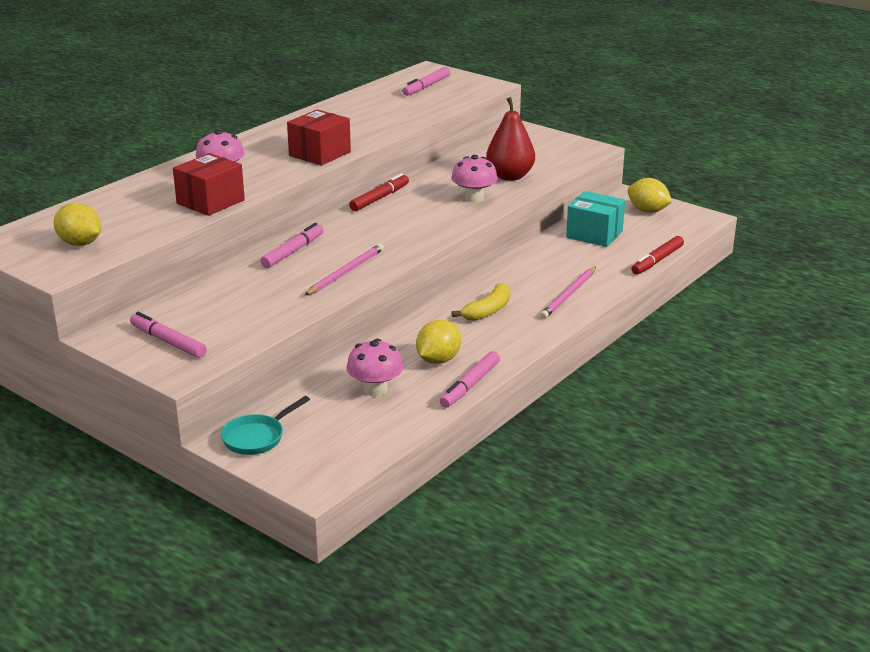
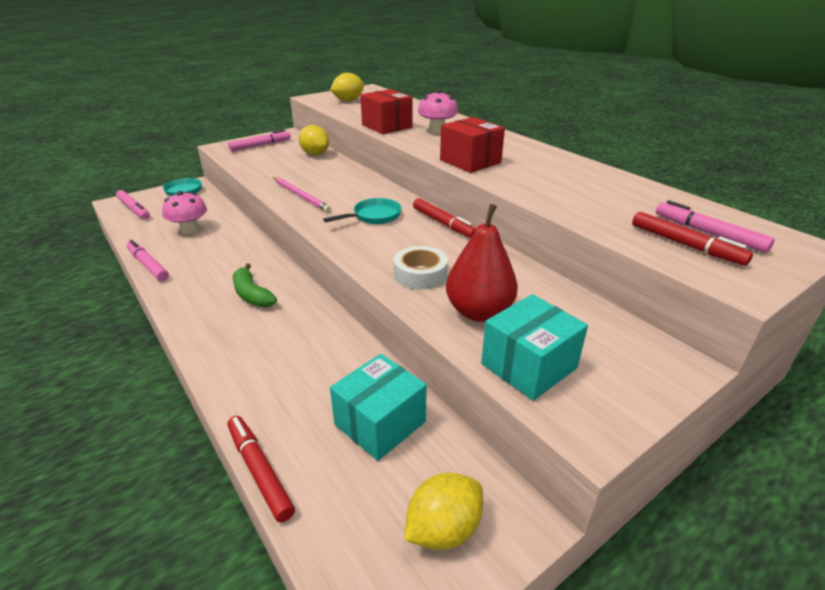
camera: 105 degrees right, 5 degrees up
pink marker [261,223,324,268] -> pink marker moved to [116,190,150,219]
yellow lemon [416,320,461,364] -> yellow lemon moved to [298,125,329,155]
pink mushroom [451,155,498,202] -> white tape [394,246,448,290]
yellow banana [452,283,510,321] -> green banana [233,263,277,307]
pink pencil [540,267,596,319] -> none
none -> turquoise pan [323,198,401,224]
none -> turquoise box [481,294,588,401]
none -> red marker [632,212,753,266]

